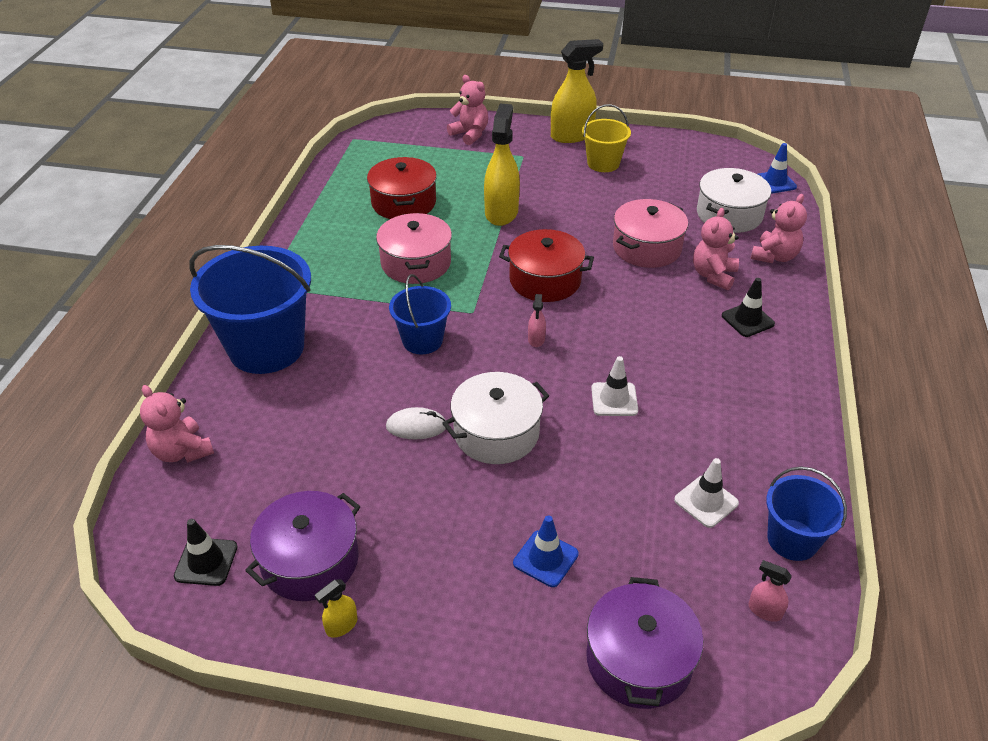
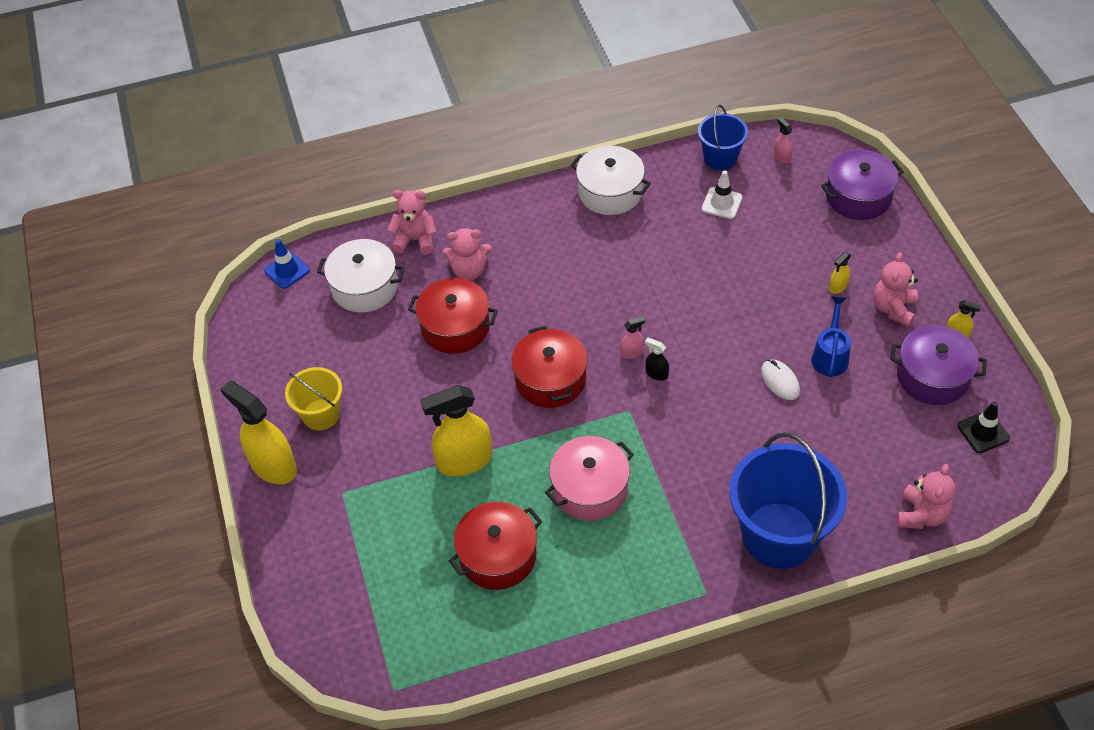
camera: 115 degrees left, 10 degrees up
blue bucket [389,274,451,354] -> none
white pot [442,372,549,464] -> white pot moved to [570,146,651,215]
pink teddy bear [447,75,488,145] -> pink teddy bear moved to [874,252,918,327]
blue traffic cone [513,516,579,587] -> none
white traffic cone [591,356,638,416] -> none
pink pot [613,199,688,268] -> red pot [408,278,498,354]
black traffic cone [722,278,775,337] -> none
pink spray bottle [748,560,792,622] -> pink spray bottle turned 150 degrees clockwise [774,117,792,164]
none -> black spray bottle [645,338,669,381]
none -> blue watering can [811,296,851,377]
none -> yellow spray bottle [829,252,851,294]

